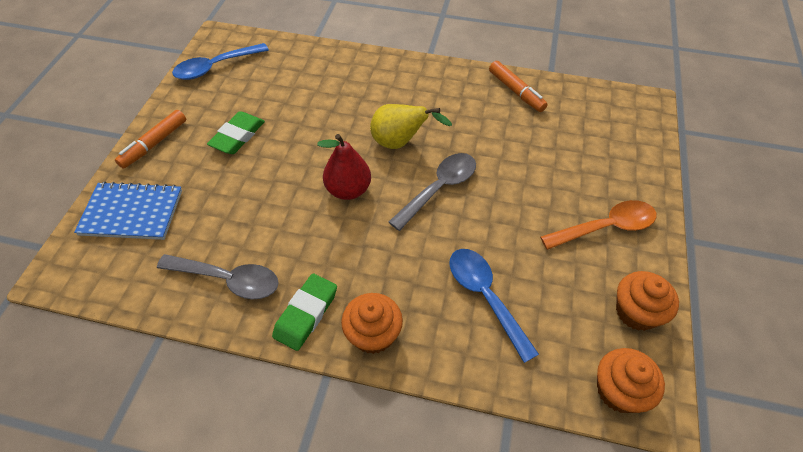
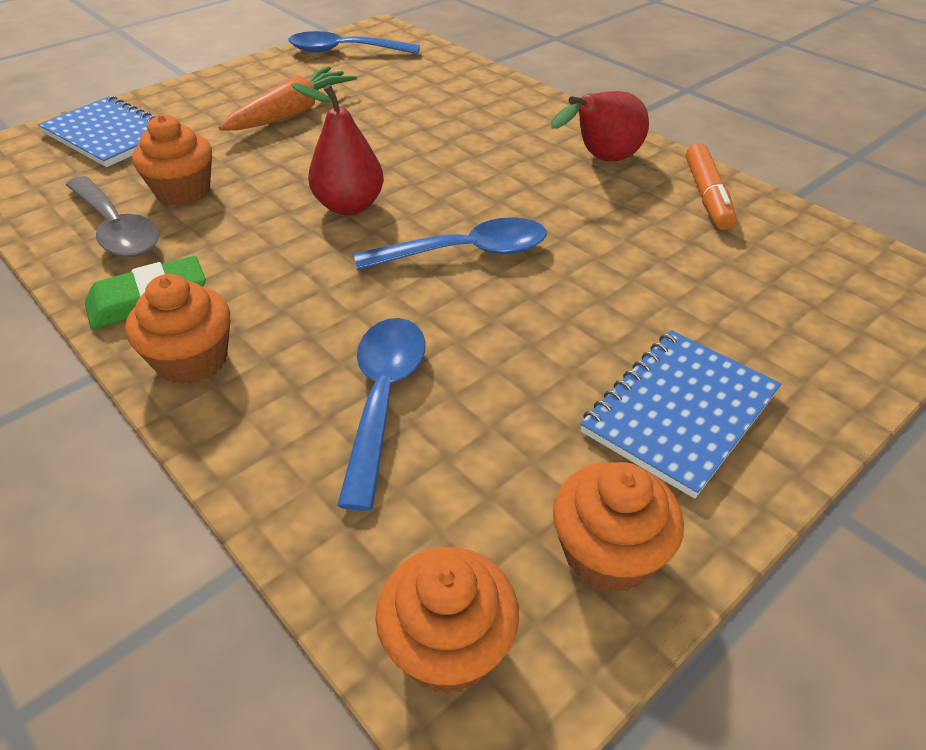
camera: 35 degrees right, 10 degrees down
orange marker [115,110,186,169] -> none
green eraser [207,111,265,154] -> orange carrot [219,66,357,130]
yellow pear [370,104,452,149] -> none
grey spoon [389,153,476,231] -> blue spoon [354,217,547,270]
orange spoon [540,200,657,250] -> blue notebook [580,330,781,499]
none -> orange cupcake [132,114,212,205]
none -> red pear [551,91,649,161]

